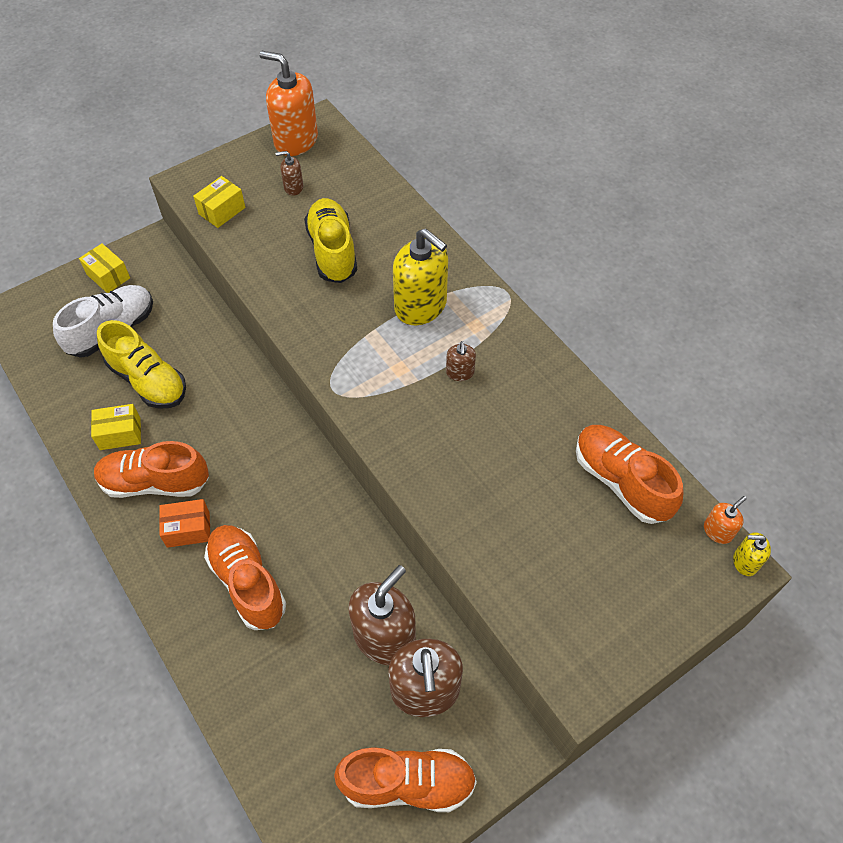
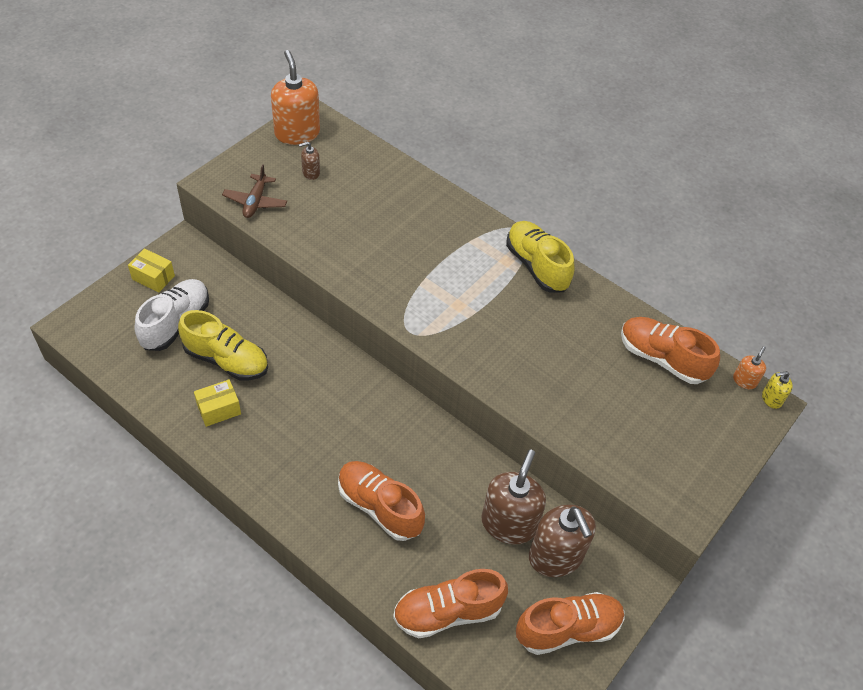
camera: 20 degrees left, 5 degrees down
orange shoe [94,441,209,498] -> orange shoe moved to [393,569,508,638]
orange box [159,499,210,548] -> none
yellow box [193,176,245,228] -> brown plane [222,164,287,218]
orange soap dispenser [259,51,318,156] -> orange soap dispenser turned 60 degrees clockwise [271,50,320,145]
yellow shoe [304,198,357,283] -> yellow shoe moved to [506,221,574,292]
yellow soap dispenser [393,228,448,325] -> none
brown soap dispenser [446,341,476,381] -> none

